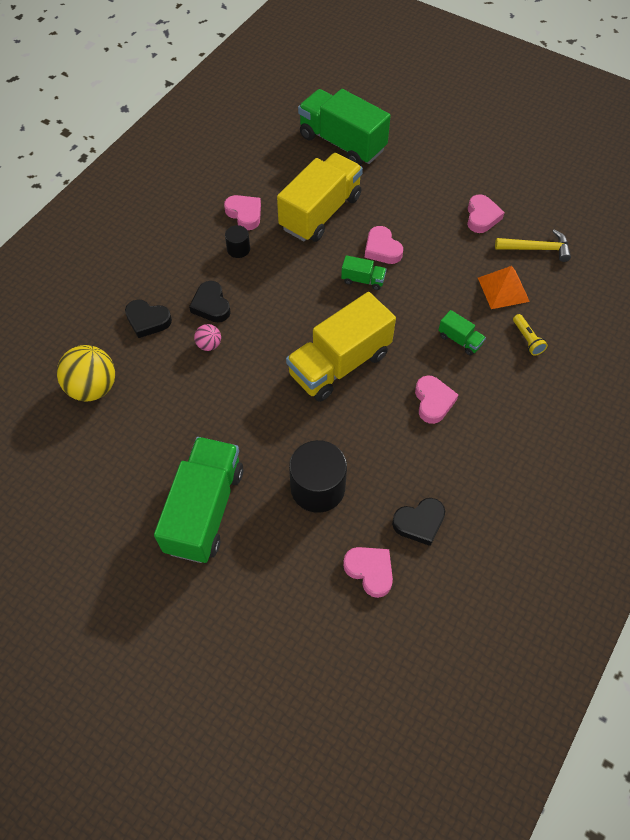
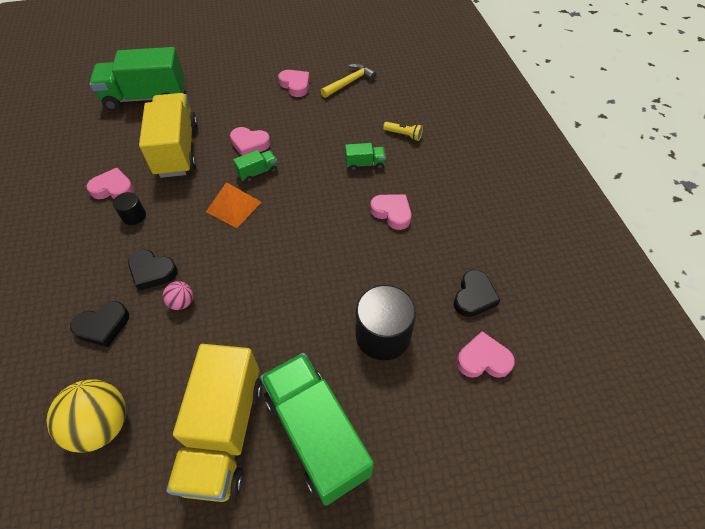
camera: 45 degrees left, 5 degrees down
yellow truck [286,292,396,402] -> yellow truck moved to [166,344,262,502]
orange pyramid [478,266,530,309] -> orange pyramid moved to [206,182,261,228]

